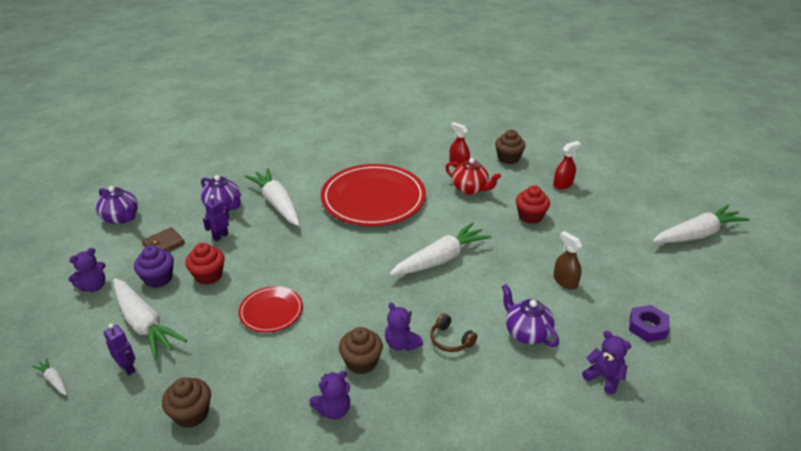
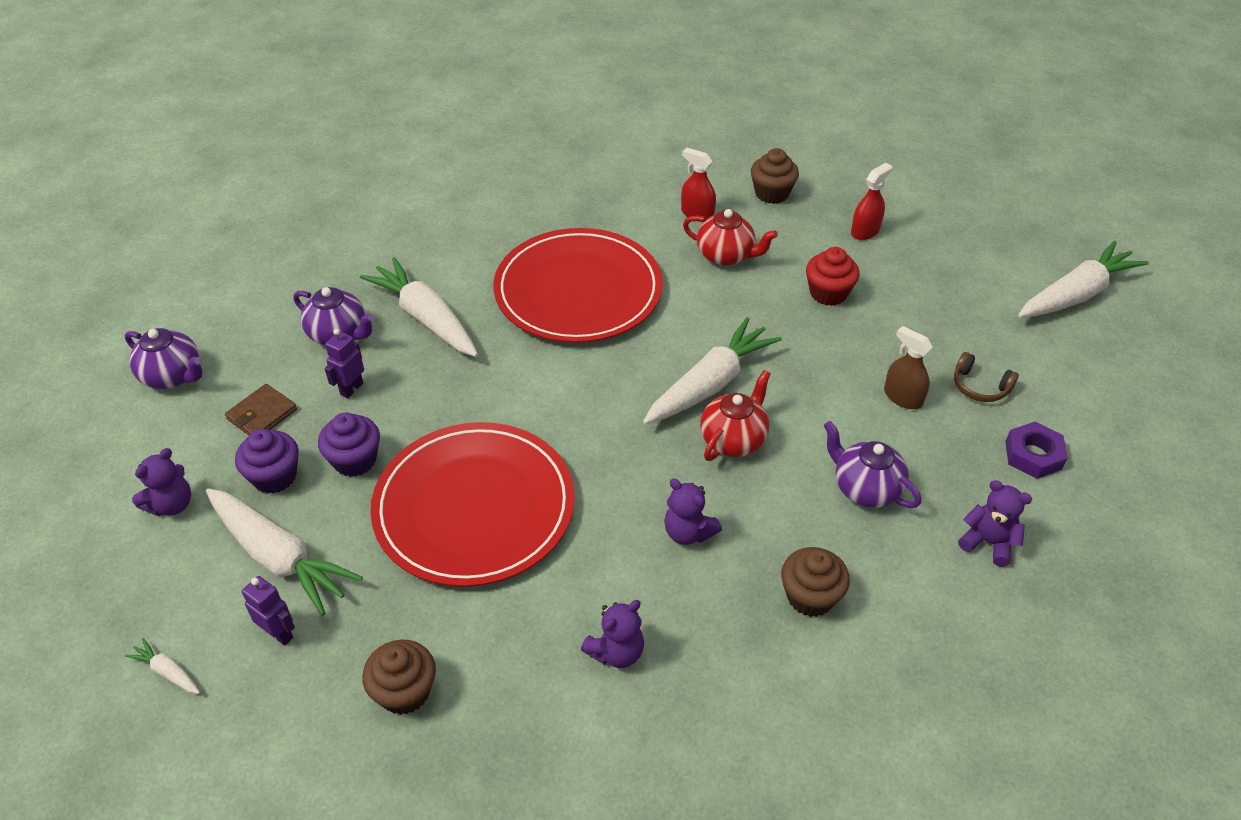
camera: 10 degrees left, 10 degrees up
red cupcake [185,243,225,285] -> purple cupcake [318,413,380,477]
red plate [238,286,303,333] -> red plate [370,422,575,587], size x2.02
brown cupcake [339,327,383,374] -> brown cupcake moved to [781,547,850,617]
brown headphones [430,313,478,352] -> brown headphones moved to [954,352,1019,402]
none -> red teapot [700,370,771,461]

